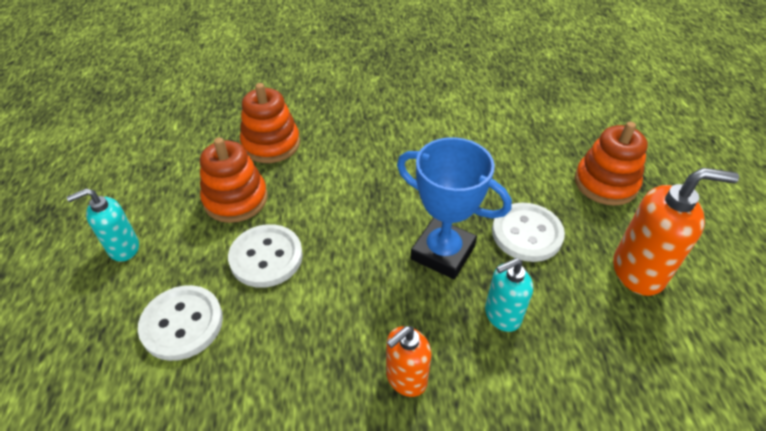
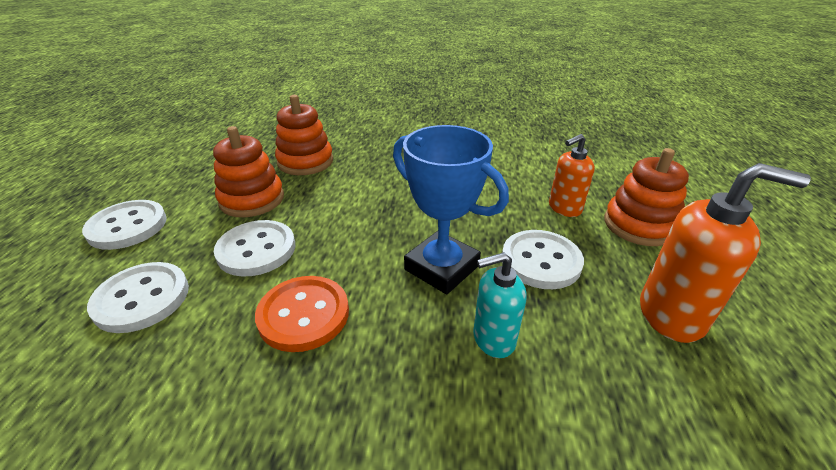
camera: 10 degrees right, 10 degrees down
turquoise soap dispenser [66,188,139,262] -> white button [82,200,167,250]
orange soap dispenser [386,326,432,397] -> orange soap dispenser moved to [549,134,595,217]
none -> orange button [255,276,349,352]

